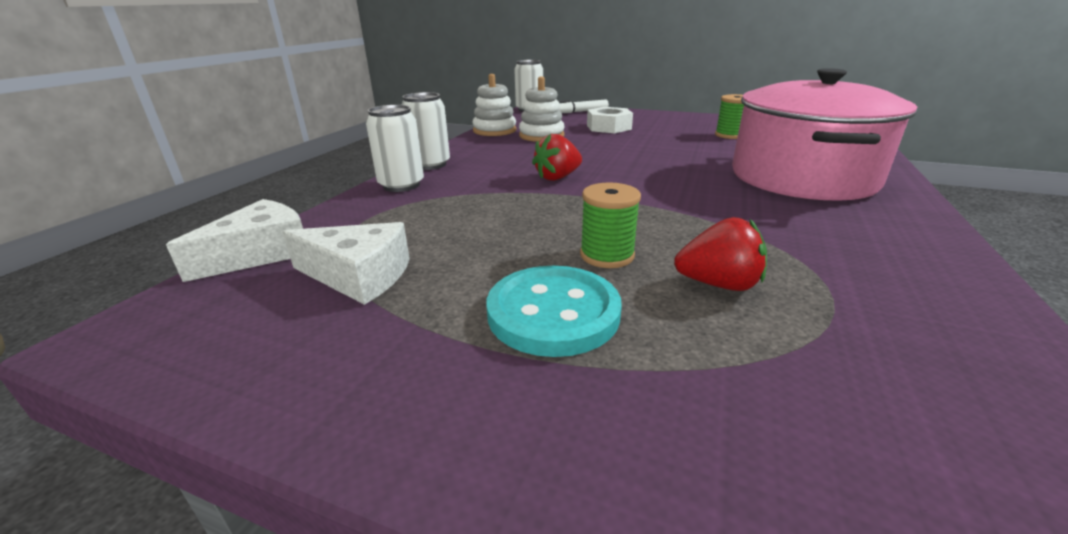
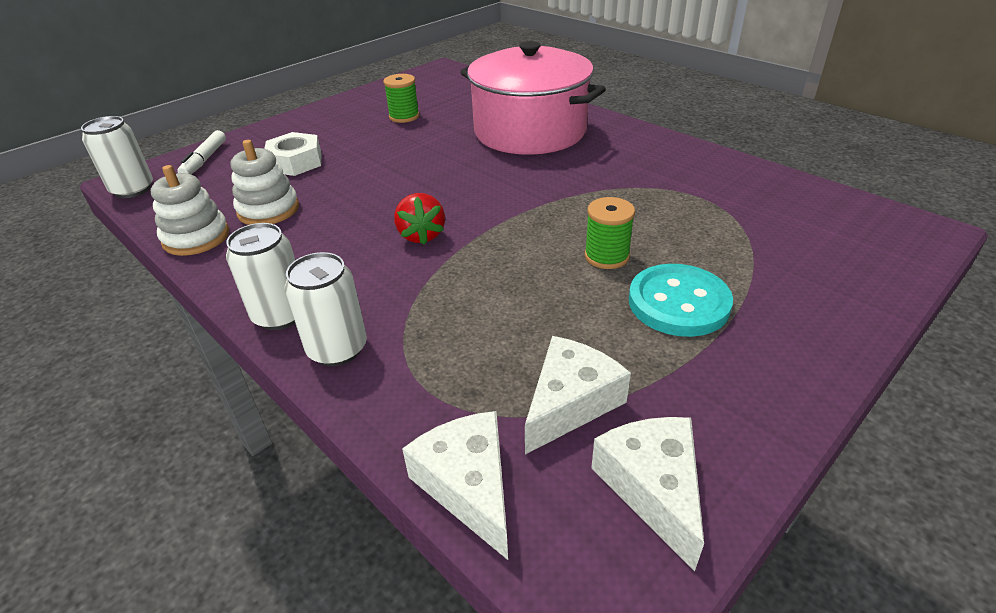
camera: 65 degrees left, 10 degrees up
red strawberry [674,217,767,291] -> none
none -> white cheese [591,417,704,572]

